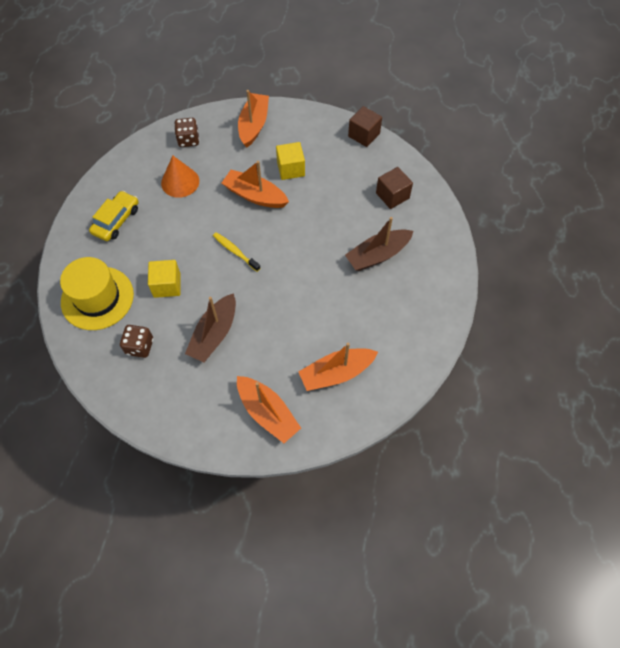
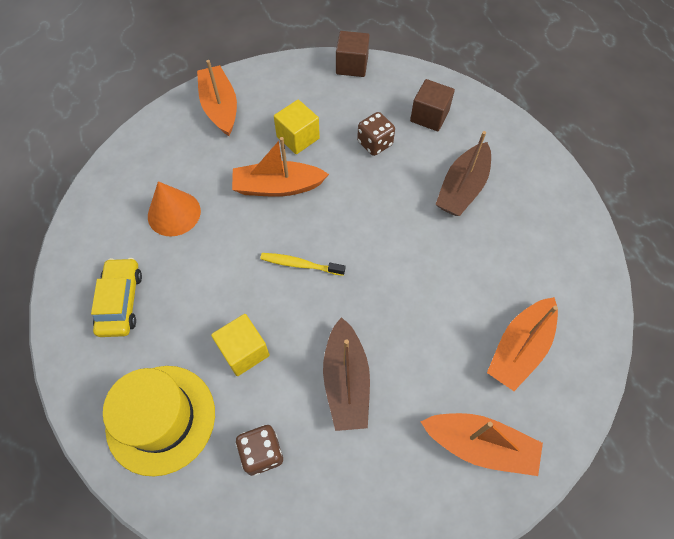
camera: 30 degrees left, 0 degrees up
brown dice [174,118,199,147] -> brown dice moved to [357,112,395,156]

